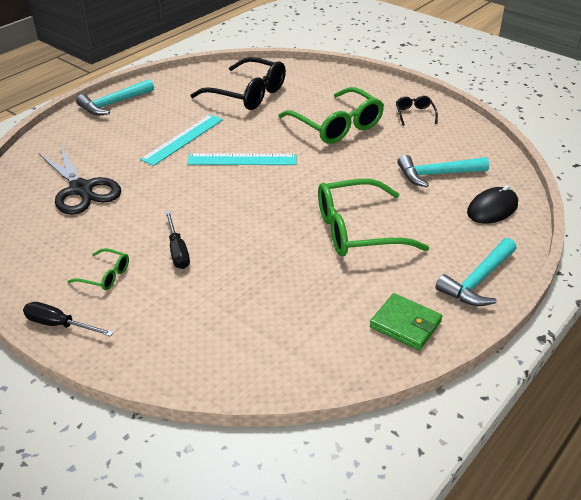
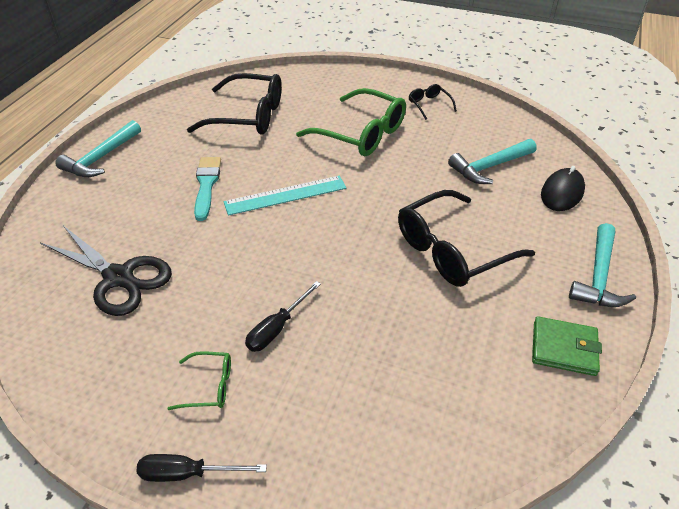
camera: 20 degrees left, 5 degrees up
turquoise ruler [140,114,223,166] -> turquoise brush [194,157,221,221]
black screwdriver [165,211,190,269] -> black screwdriver turned 75 degrees clockwise [245,281,321,352]
green glasses [318,179,430,256] -> black glasses [398,190,535,287]

